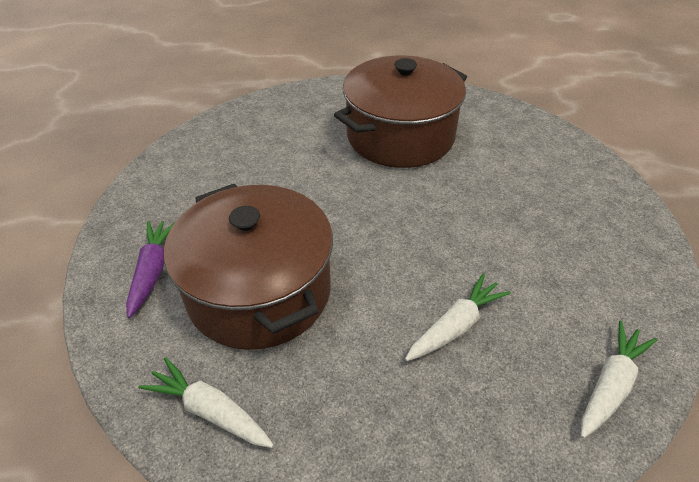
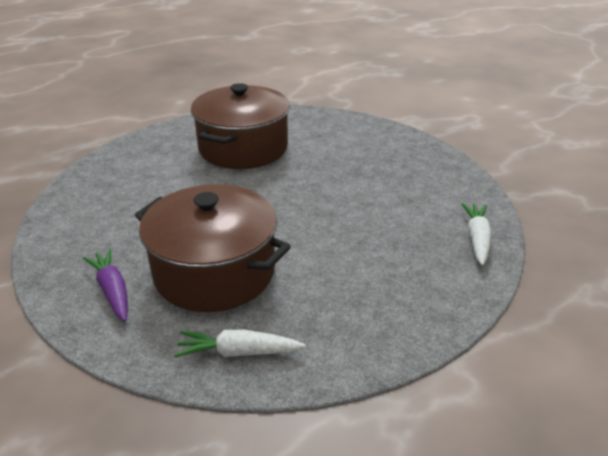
camera: 30 degrees left, 10 degrees down
white carrot [405,273,511,361] -> none

